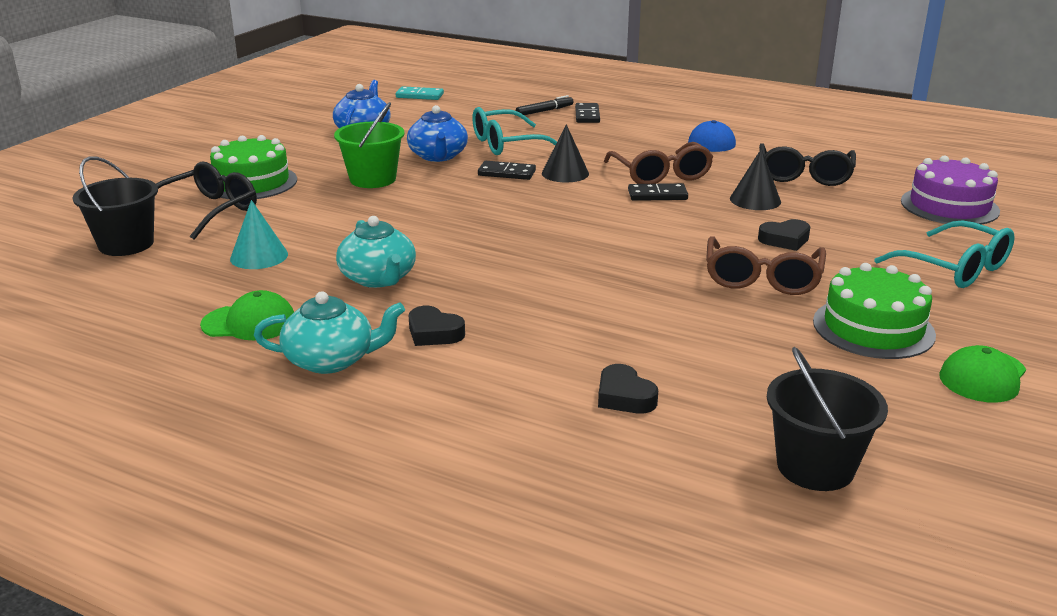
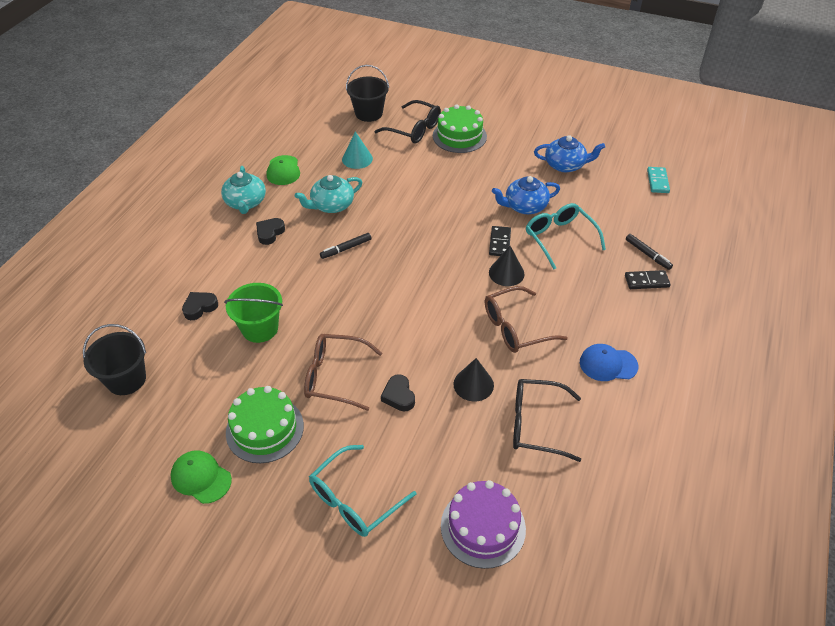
camera: 85 degrees right, 20 degrees up
green bucket [334,102,405,188] -> green bucket moved to [224,283,283,343]
black domino [628,183,688,201] -> none
none -> black marker [320,233,372,259]

